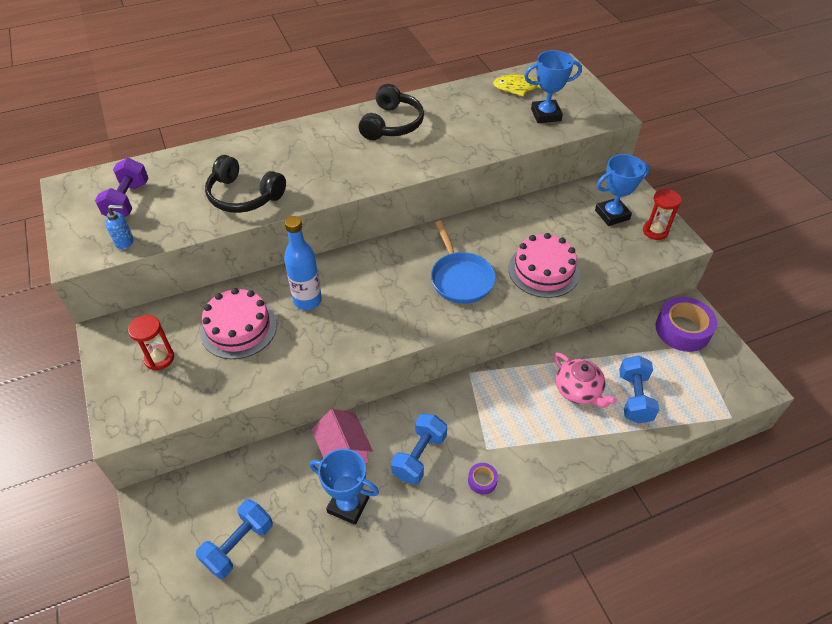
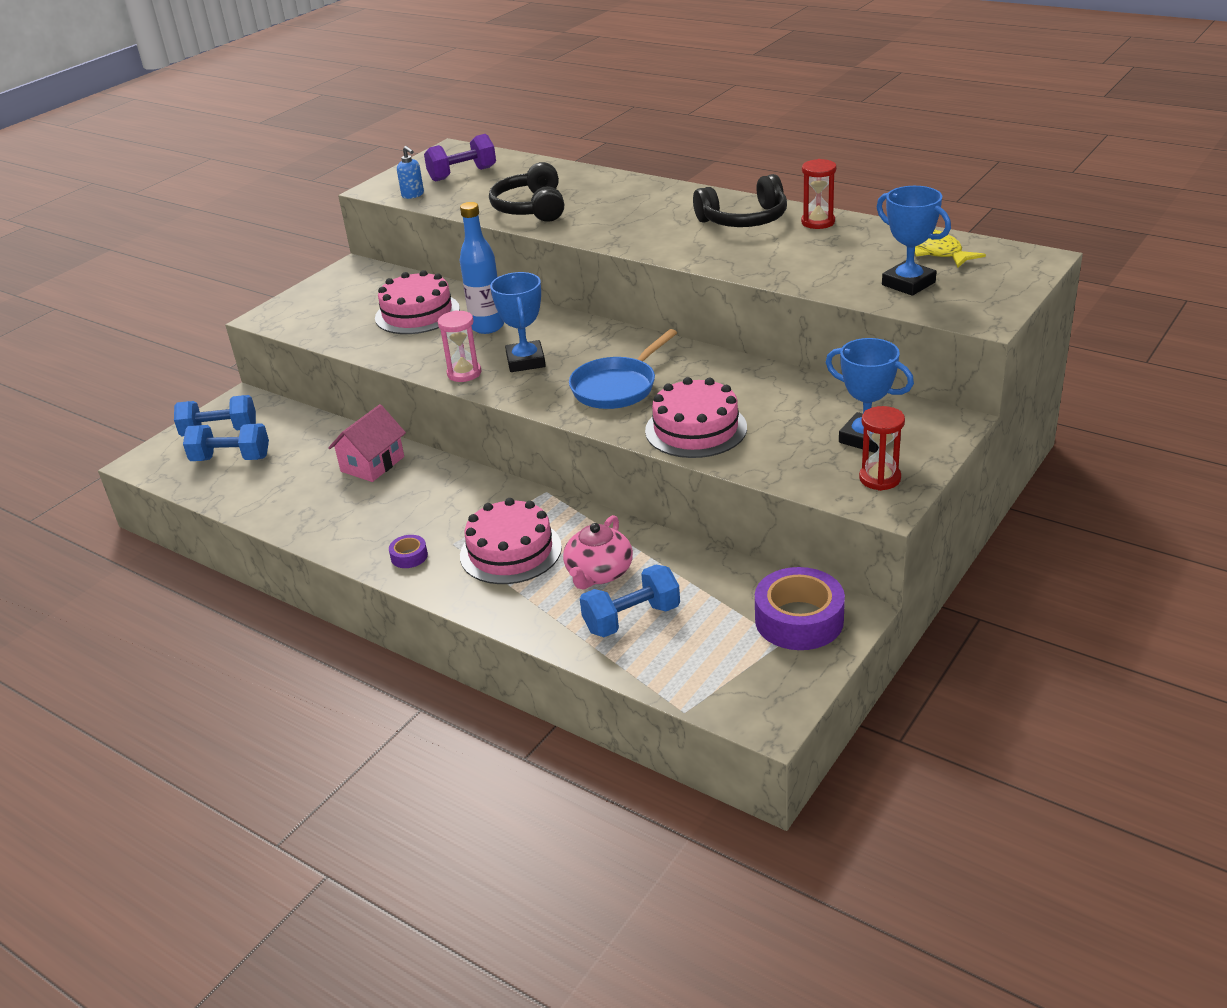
camera: 60 degrees right, 15 degrees down
red hourglass [128,315,174,370] -> red hourglass moved to [801,159,837,229]
blue trophy [309,449,379,525] -> blue trophy moved to [490,272,546,372]
blue dumbbell [391,413,447,484] -> blue dumbbell moved to [174,395,256,436]
none -> pink hourglass [438,310,482,382]
none -> pink cake [460,498,562,584]

